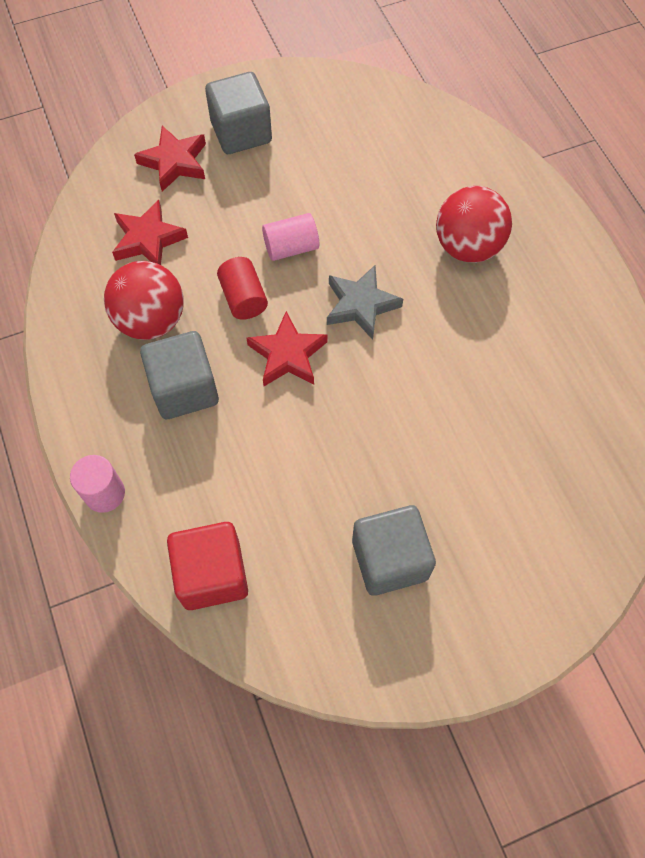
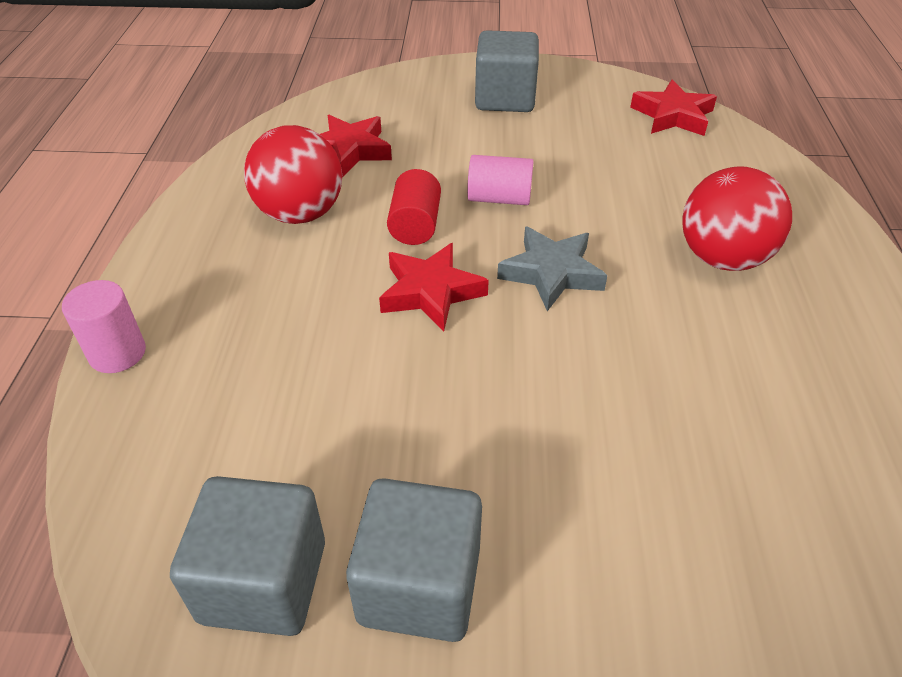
camera: 25 degrees right, 20 degrees down
red star [134,126,206,192] -> red star moved to [630,80,717,136]
grey cube [140,331,219,419] -> grey cube moved to [170,476,325,636]
red cube [167,522,248,610] -> none

